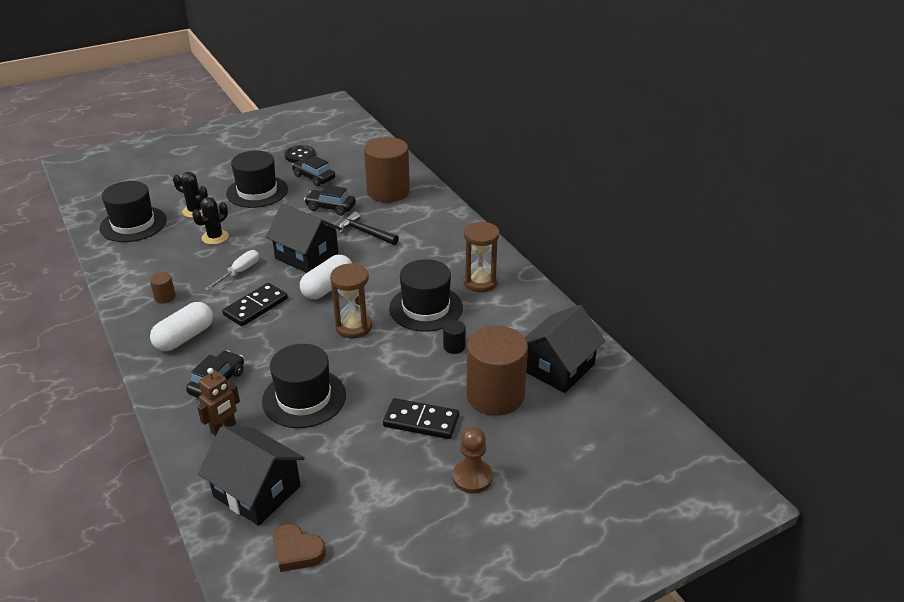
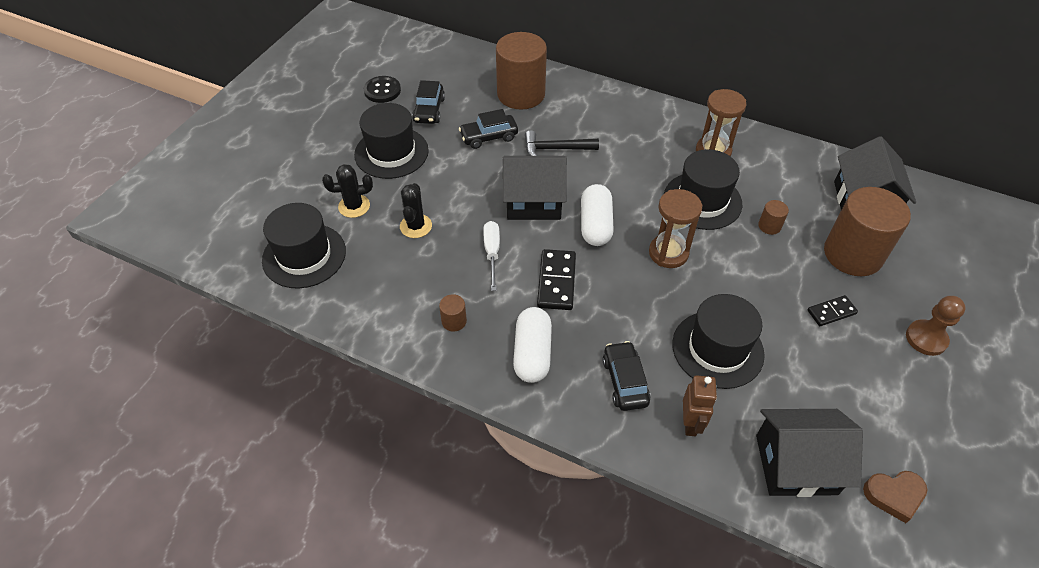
camera: 35 degrees left, 15 degrees up
black car [292,156,335,186] -> black car turned 90 degrees counterclockwise [412,80,445,124]
black domino [383,398,459,439] -> black domino [808,295,858,326], size x0.62
black cylinder [443,320,466,354] -> brown cylinder [758,200,789,235]

